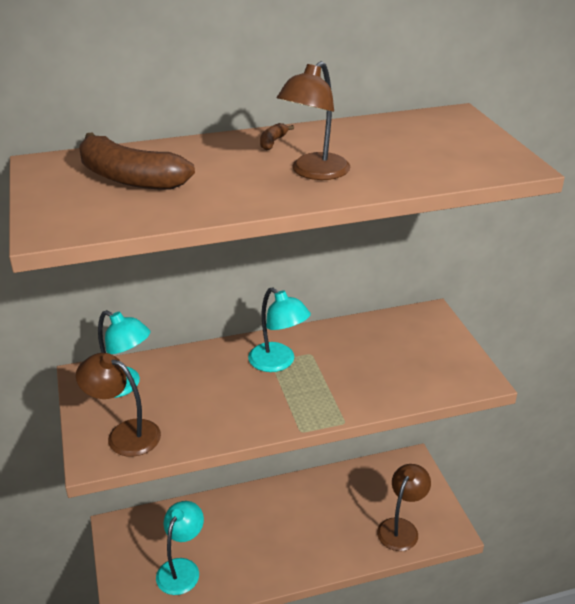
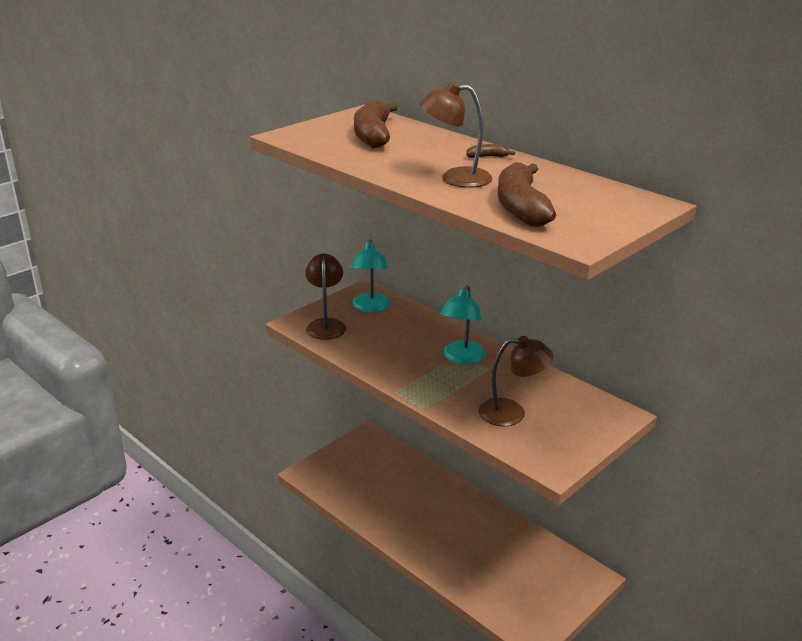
camera: 60 degrees right, 5 degrees down
turquoise lamp [156,501,204,595] -> none
brown lamp [377,464,431,551] -> brown lamp moved to [478,336,554,426]
none -> brown banana [498,162,556,227]

